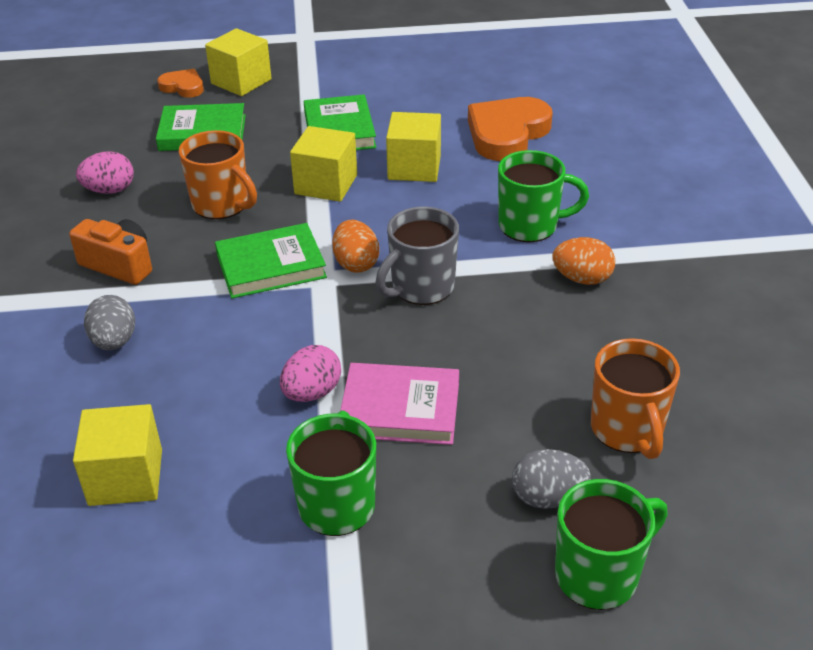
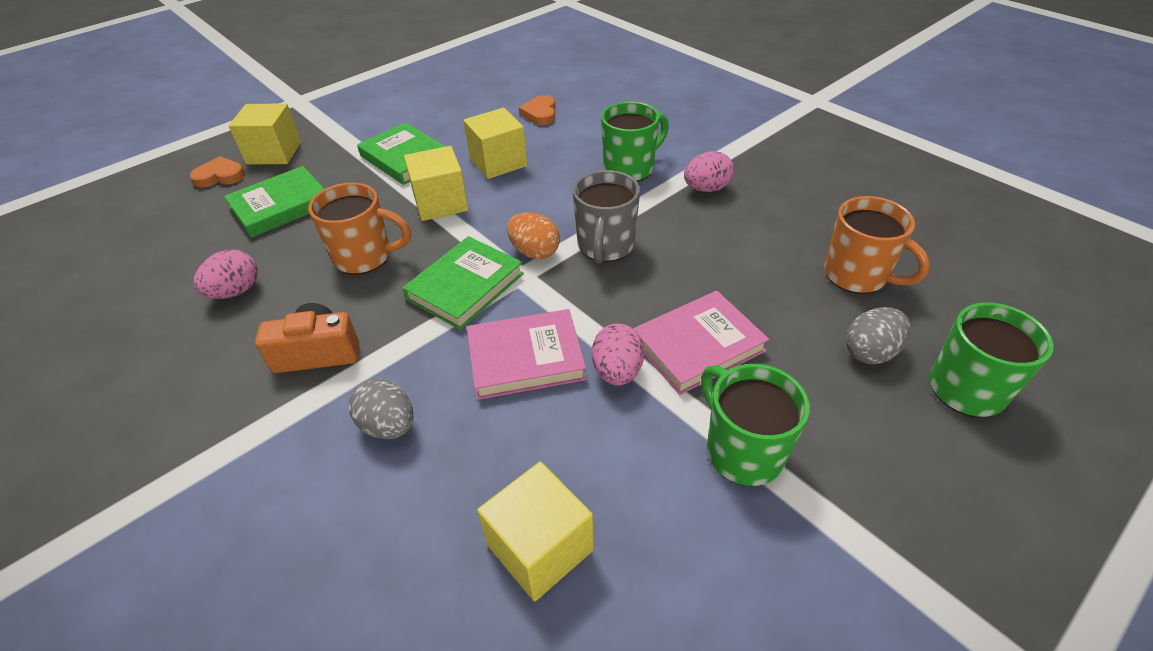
camera: 35 degrees left, 5 degrees up
orange heart [468,97,553,161] -> orange heart [519,95,556,125], size x0.53
orange egg [552,237,615,285] -> pink egg [684,151,734,192]
none -> pink book [467,309,586,400]

